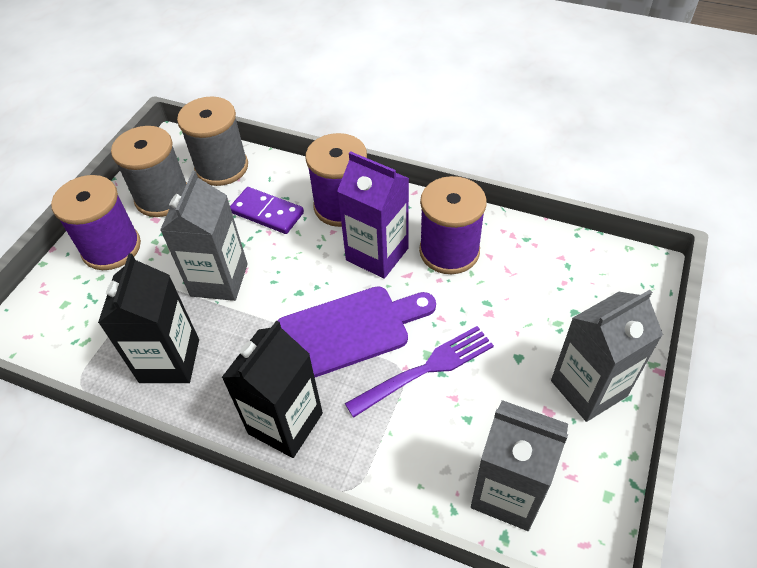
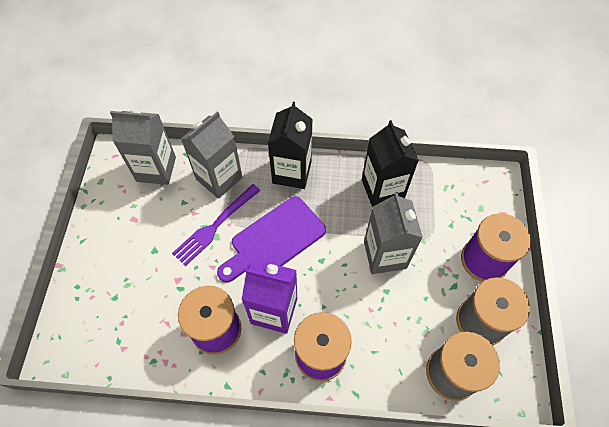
camera: 160 degrees right, 10 degrees up
purple domino [230,187,304,234] -> none
grey carton [551,290,663,422] -> grey carton moved to [181,111,243,199]

